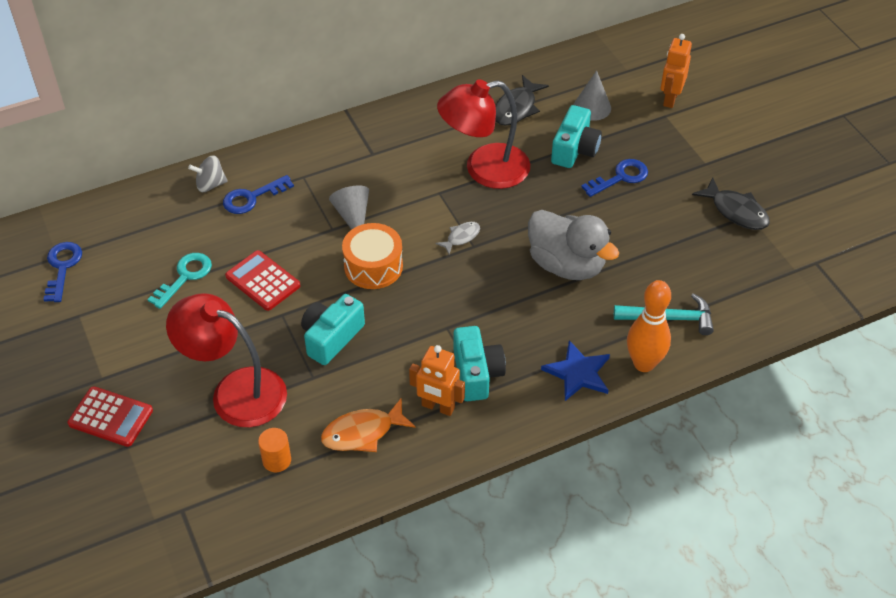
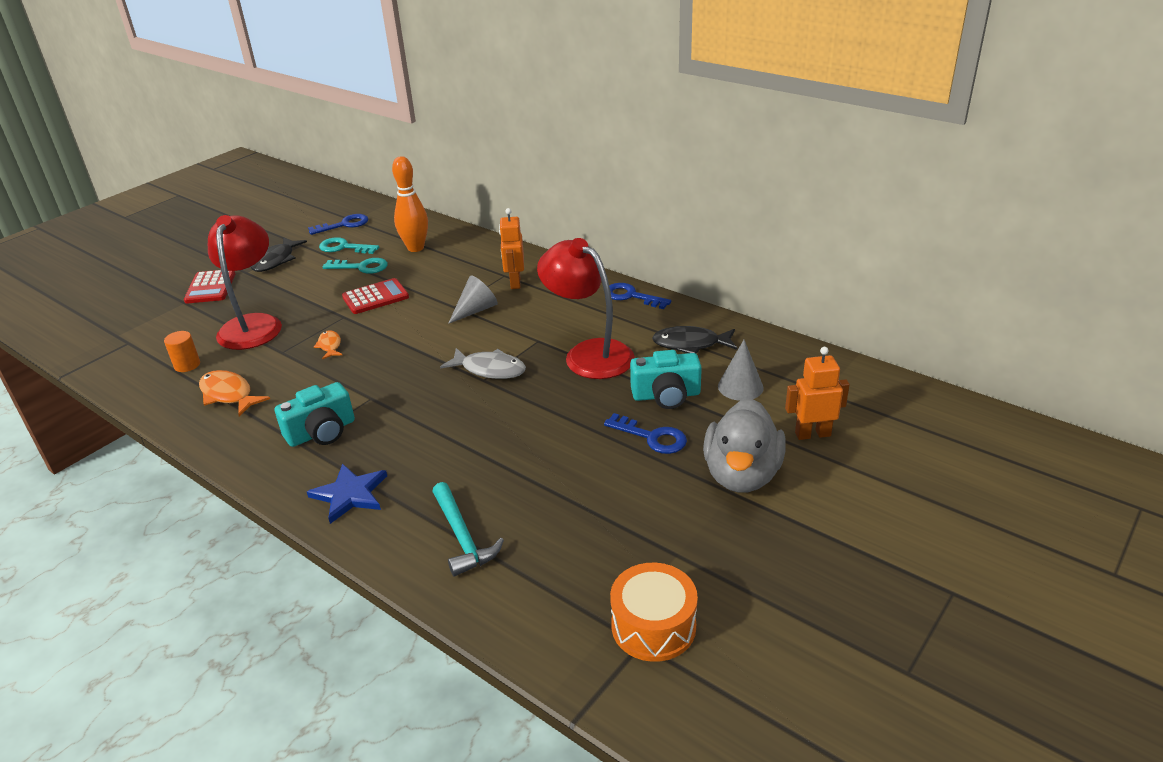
camera: 65 degrees right, 15 degrees down
grey spinning top [188,155,228,192] -> none
blue key [223,175,294,214] -> blue key moved to [609,283,671,309]
red calculator [225,250,300,311] -> red calculator turned 45 degrees clockwise [342,278,409,314]
turquoise camera [301,294,365,365] -> orange fish [314,330,342,359]
orange drum [342,223,403,289] -> orange drum moved to [610,563,698,662]
orange robot [409,345,465,416] -> orange robot moved to [499,208,524,289]
grey fish [436,222,480,254] -> grey fish [440,348,526,379], size x1.68
grey duck [528,210,619,280] -> grey duck moved to [703,398,786,493]
orange bowling pin [627,280,671,372] -> orange bowling pin moved to [392,156,428,252]
black fish [692,177,770,230] -> black fish moved to [251,237,307,272]
none -> turquoise key [319,237,379,254]

